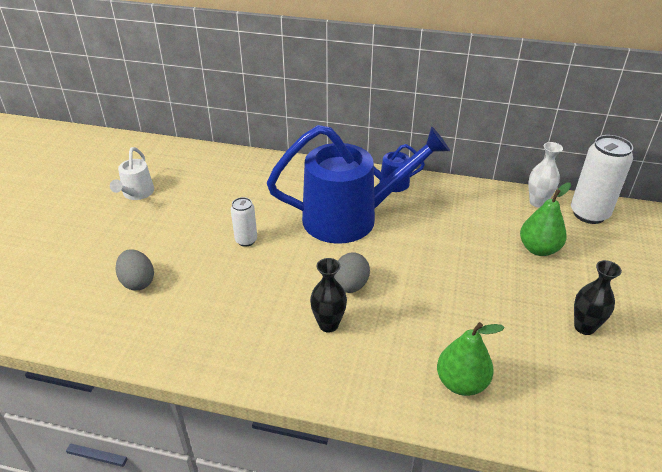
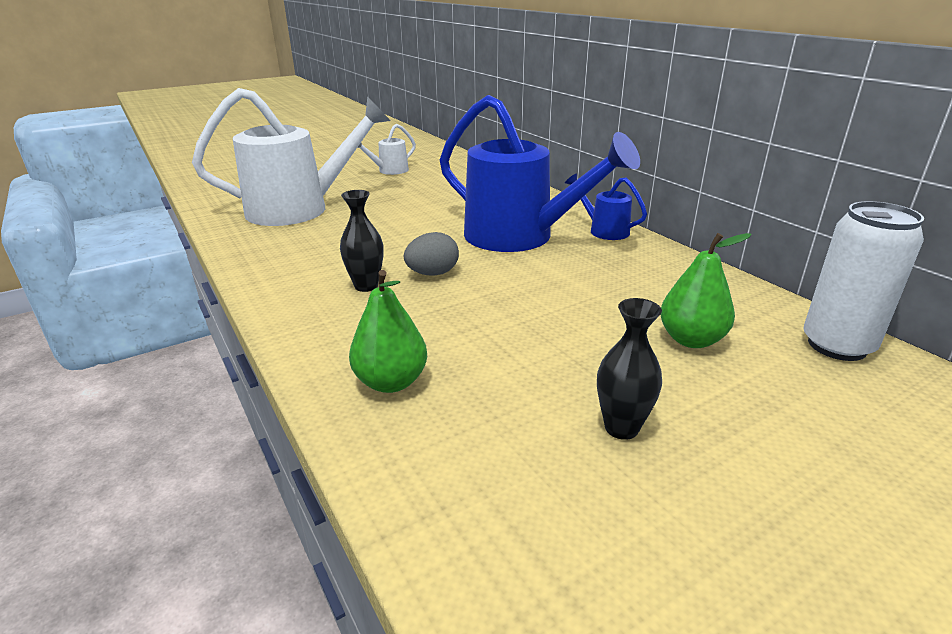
camera: 45 degrees right, 10 degrees down
grey egg [116,249,154,291] -> white watering can [192,88,391,226]
white can [231,197,257,247] -> none
white vase [528,142,563,208] -> none

